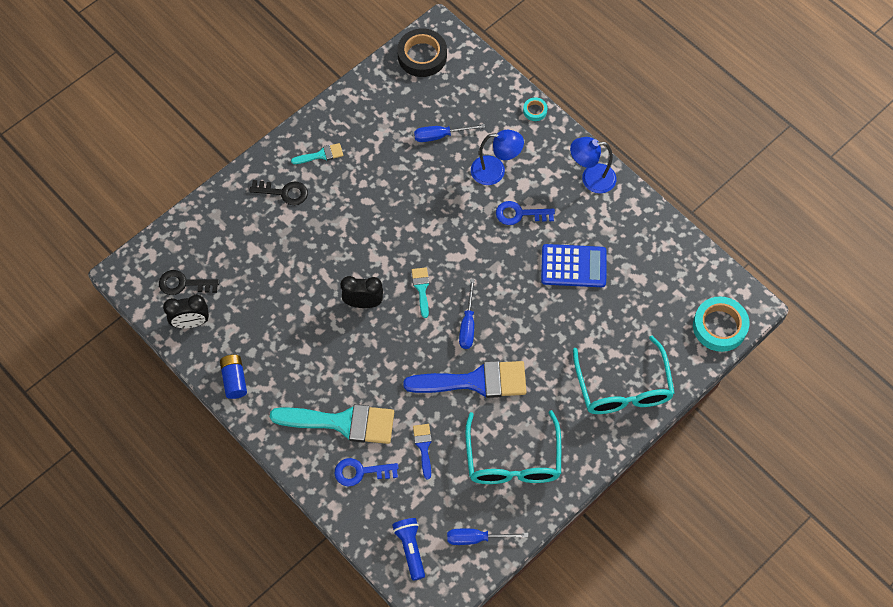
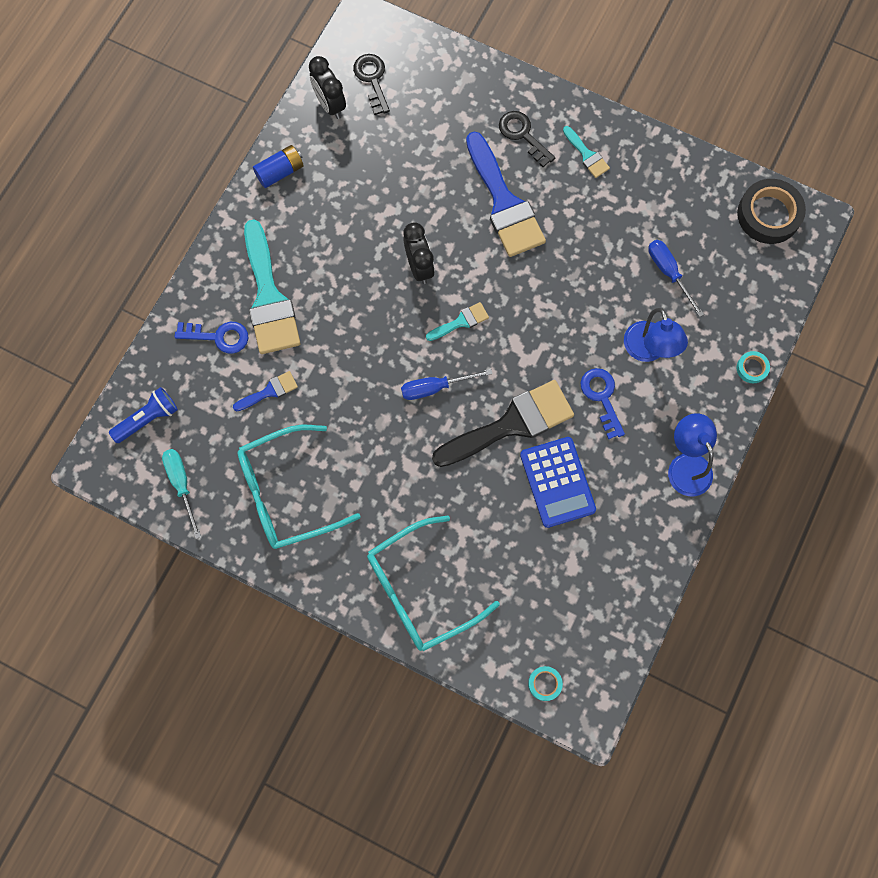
camera: 70 degrees right, 10 degrees up
black key [249,180,308,205] -> black key turned 150 degrees clockwise [499,111,555,167]
blue key [335,458,399,486] -> blue key turned 120 degrees clockwise [175,322,248,354]
blue brush [403,361,527,398] -> blue brush moved to [466,131,546,257]
blue screwdriver [447,529,528,545] -> turquoise screwdriver [162,449,201,539]
turquoise tape [693,297,749,352] -> turquoise tape [528,666,563,701], size x0.48
none -> black brush [432,380,574,467]

